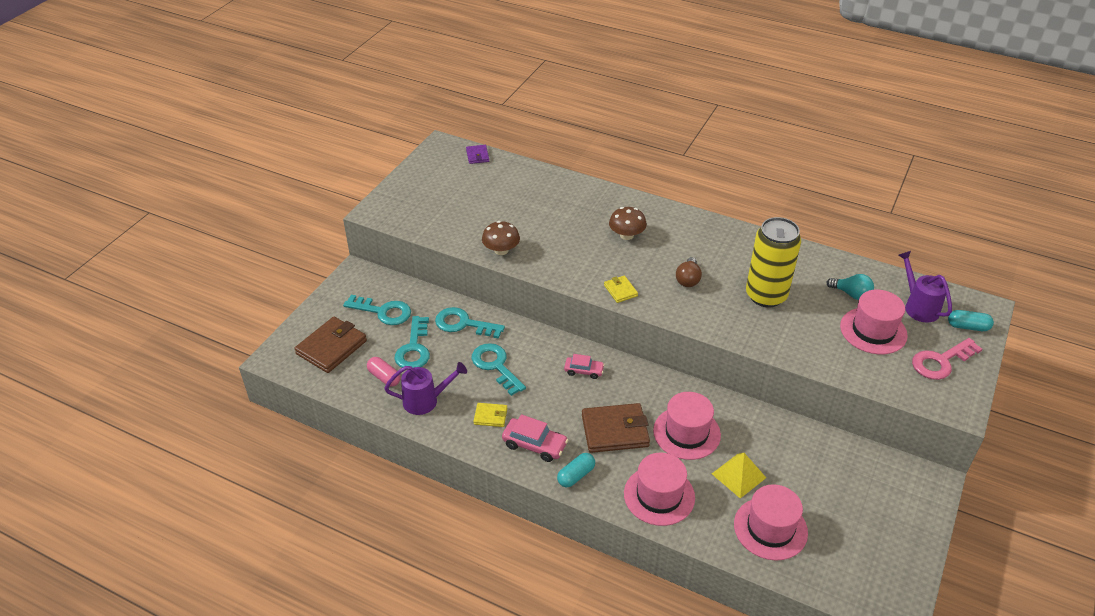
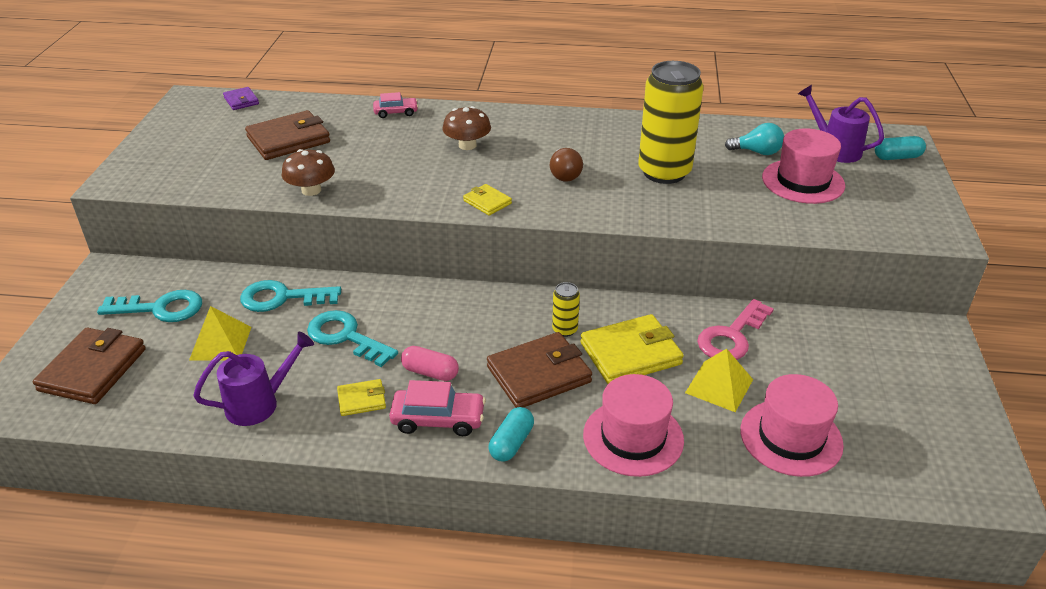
camera: 20 degrees left, 5 degrees down
pink capsule [367,357,401,387] -> pink capsule moved to [401,346,459,381]
turquoise key [394,316,430,368] -> yellow pyramid [189,306,252,360]
pink car [564,354,605,379] -> pink car moved to [373,92,418,118]
pink hat [653,392,721,460] -> yellow wallet [580,314,684,384]
pink key [912,338,982,380] -> pink key moved to [697,299,774,360]
none -> brown wallet [245,110,330,160]
none -> yellow can [552,282,580,337]

